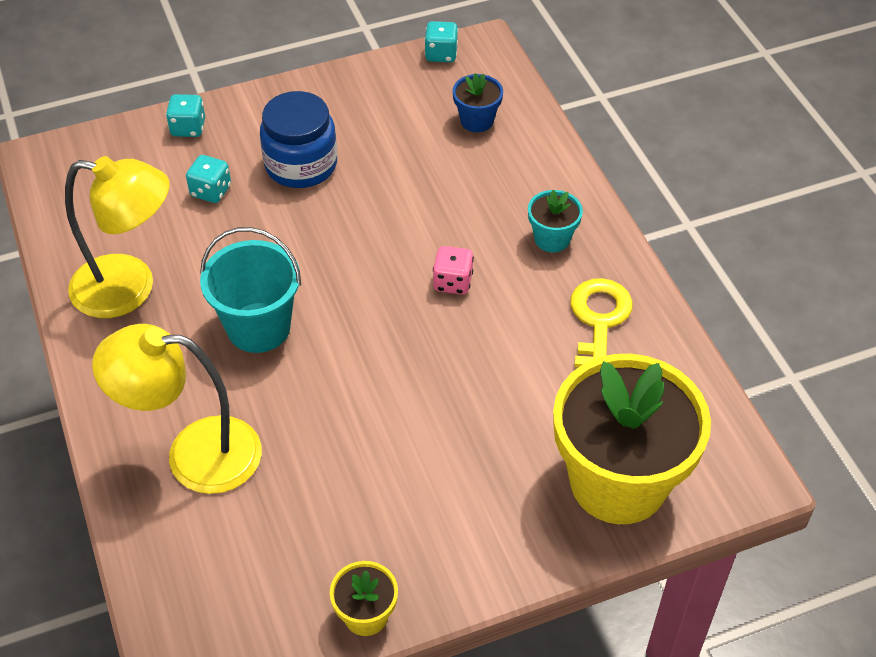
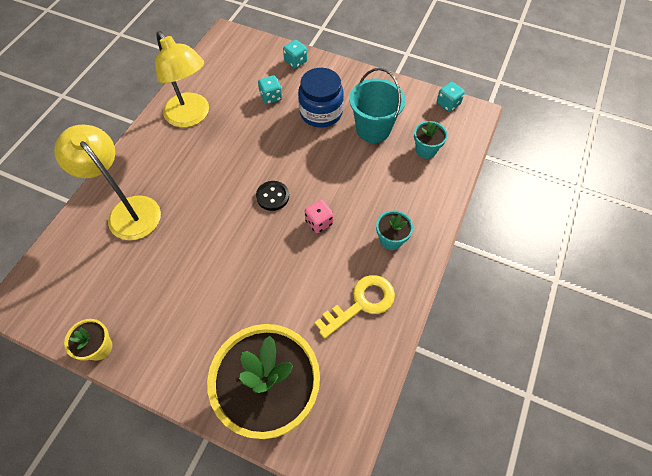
camera: 45 degrees right, 10 degrees up
turquoise bucket [200,227,301,353] -> turquoise bucket moved to [349,68,405,143]
blue flower pot [453,73,503,132] -> turquoise flower pot [414,121,448,159]
none -> black button [256,181,289,211]

